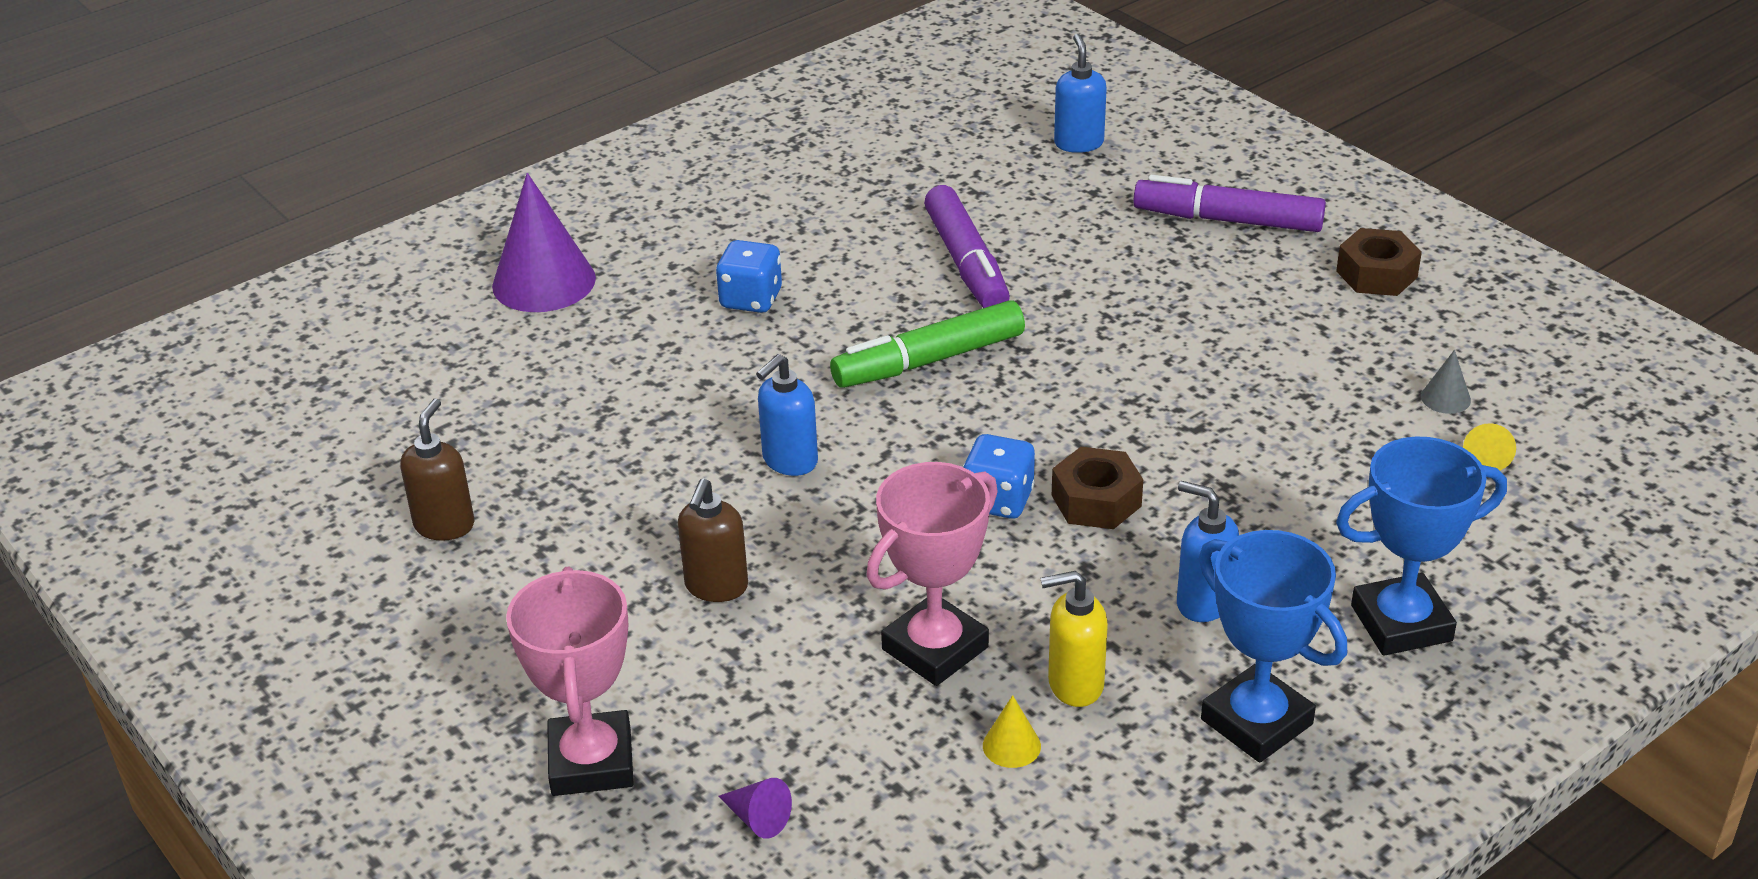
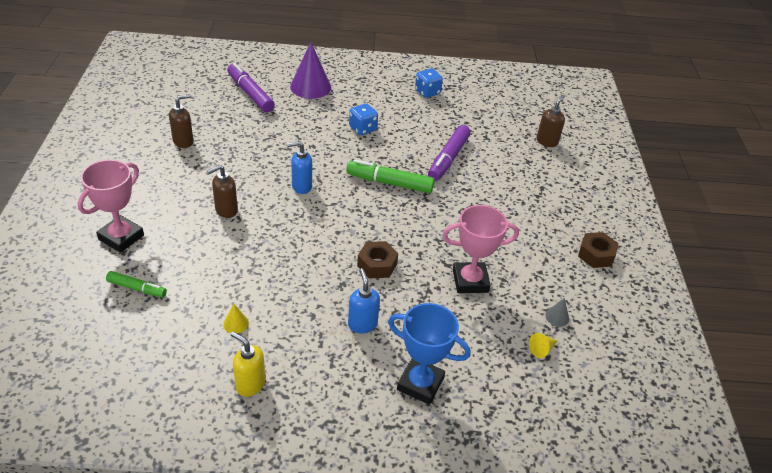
camera: 35 degrees right, 5 degrees up
purple cone [718,778,792,839] -> green marker [106,271,167,298]
pink trophy [866,462,998,686] -> pink trophy moved to [442,205,519,293]
blue dice [963,434,1035,519] -> blue dice moved to [415,68,443,98]
yellow soap dispenser [1041,571,1108,707] -> yellow soap dispenser moved to [231,332,265,397]
blue soap dispenser [1054,34,1107,153] -> brown soap dispenser [537,95,565,147]
purple marker [1133,175,1326,232] -> purple marker moved to [227,63,275,113]
blue trophy [1199,530,1347,762] -> none

